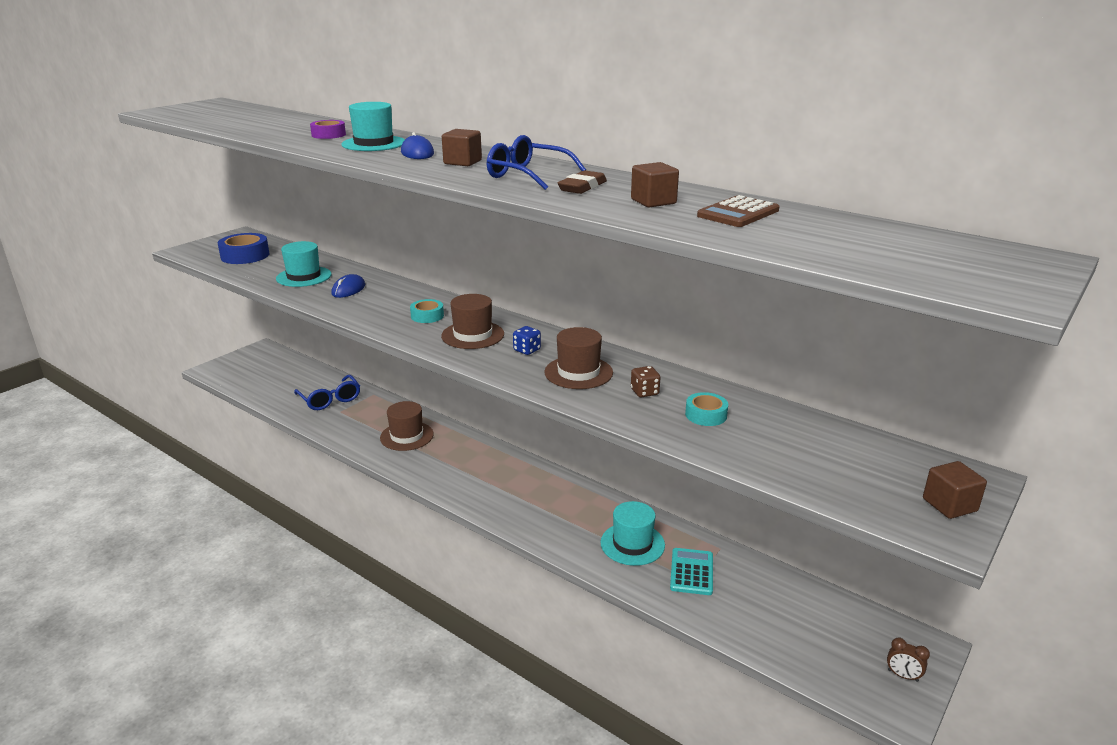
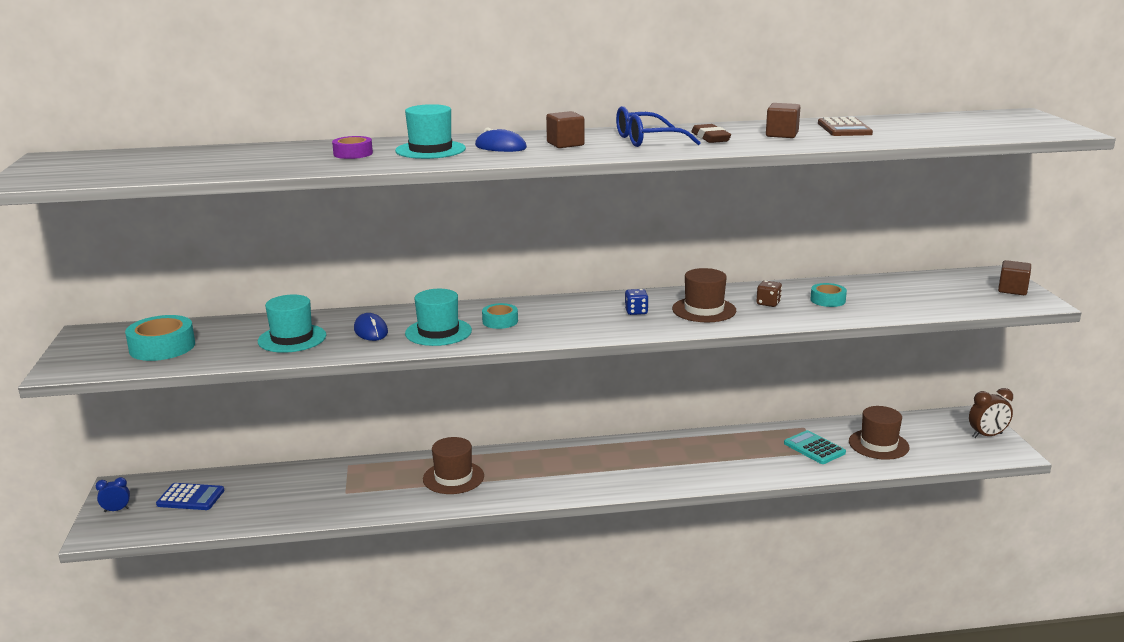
camera: 45 degrees left, 5 degrees down
blue tape [218,233,269,264] -> turquoise tape [125,315,195,361]
blue glasses [294,375,360,410] -> none
brown hat [441,294,504,349] -> brown hat moved to [849,406,909,460]
turquoise hat [600,501,665,566] -> turquoise hat moved to [405,289,472,346]
brown clock [887,638,930,682] -> brown clock [969,388,1013,438], size x1.57
none -> blue clock [96,477,130,512]
none -> blue calculator [156,483,225,510]

